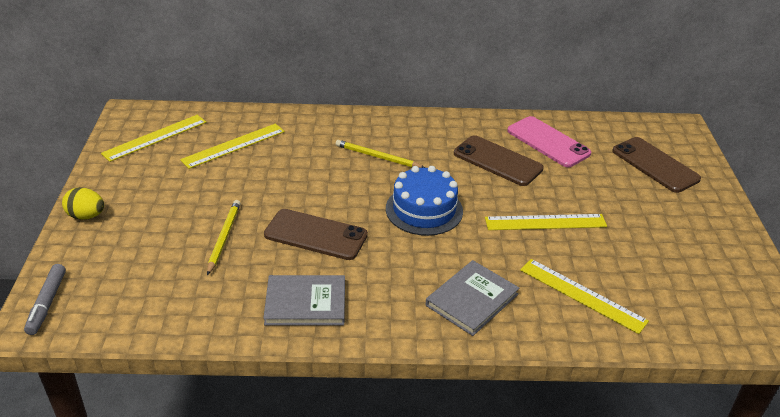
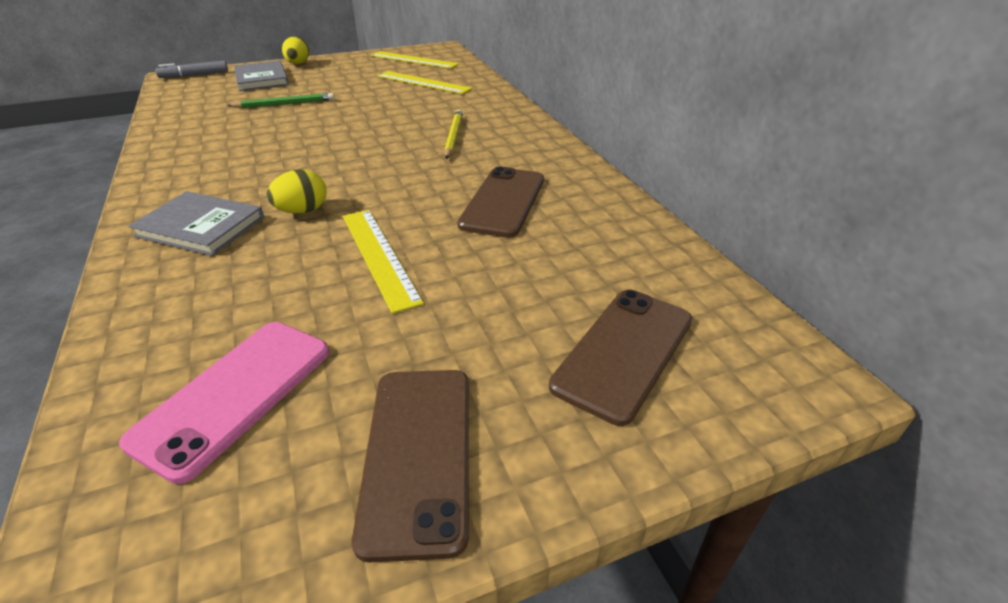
camera: 70 degrees right, 0 degrees up
yellow pencil [207,200,241,276] -> green pencil [227,93,334,108]
grey book [263,275,345,326] -> grey book moved to [234,61,289,91]
brown phone [264,209,368,260] -> brown phone moved to [352,370,469,562]
blue cake [386,166,463,236] -> none
pink phone [507,116,591,167] -> pink phone moved to [119,322,329,484]
yellow ruler [520,259,649,334] -> none
none -> yellow egg [267,169,327,213]

